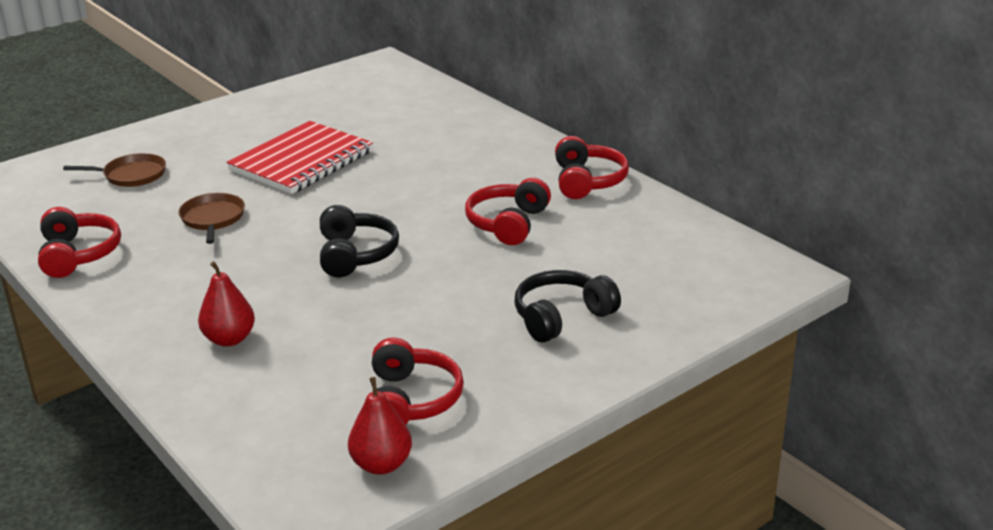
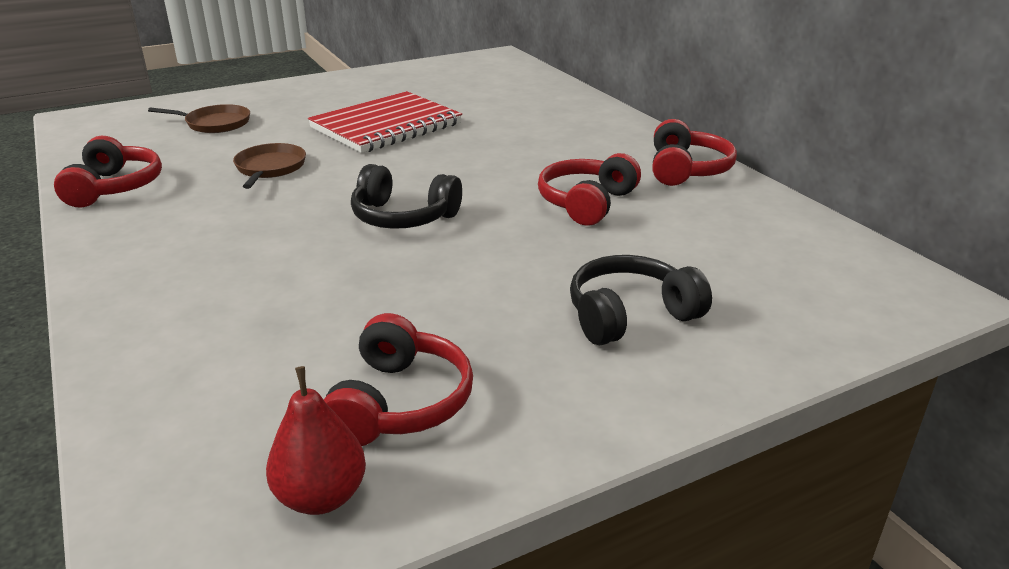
camera: 10 degrees right, 0 degrees up
red pear [198,261,255,347] -> none
black headphones [320,205,399,277] -> black headphones turned 105 degrees clockwise [351,164,462,229]

